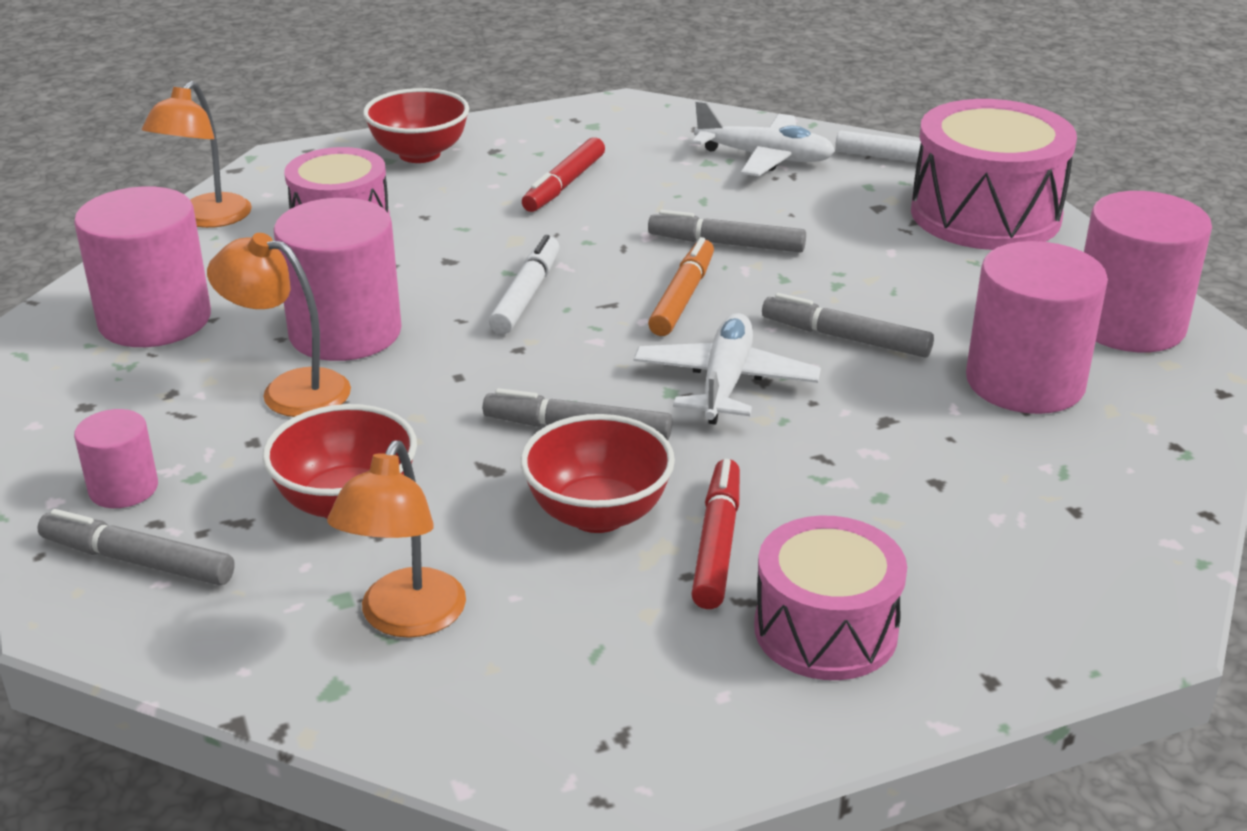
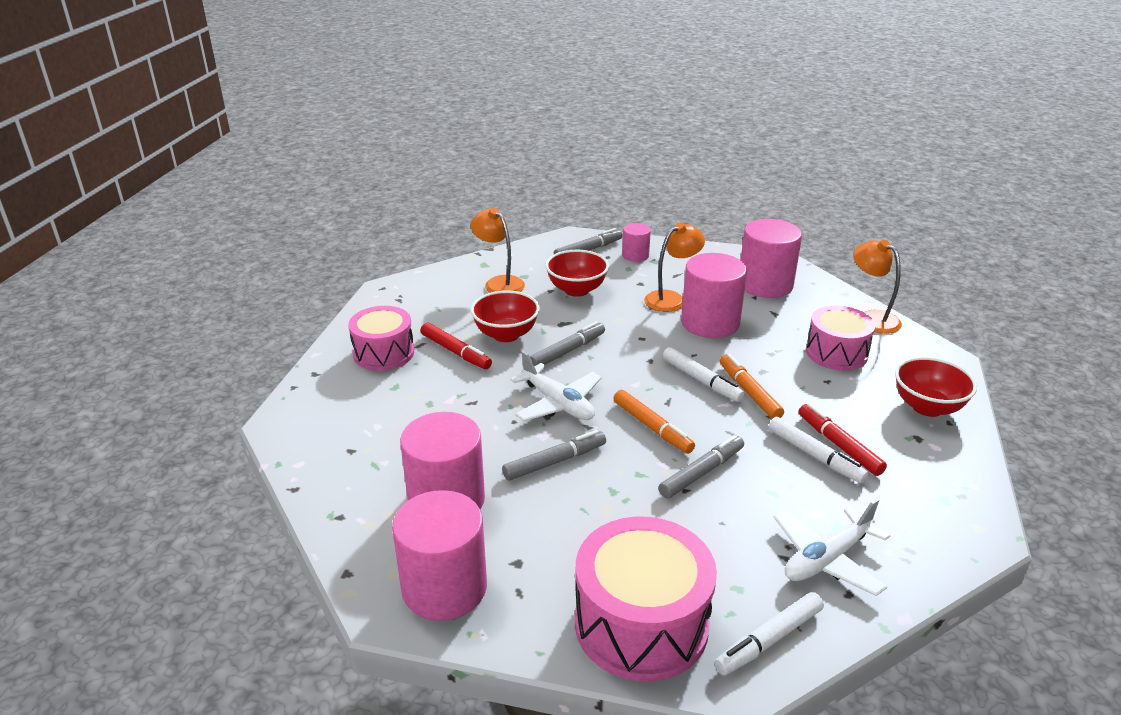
camera: 125 degrees right, 0 degrees up
none -> orange marker [720,354,784,419]
none -> white marker [769,417,869,483]

